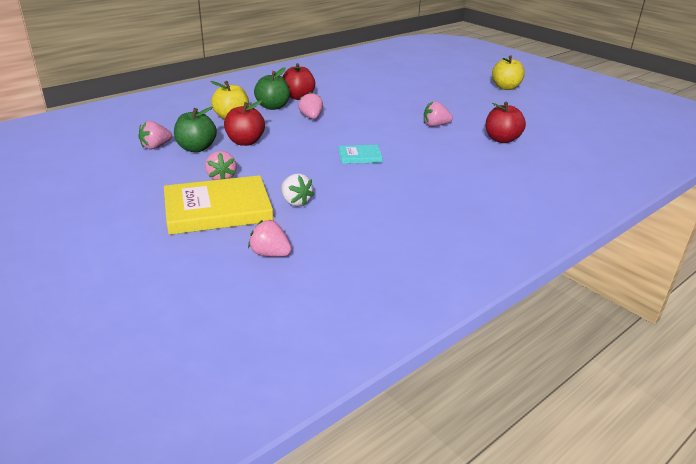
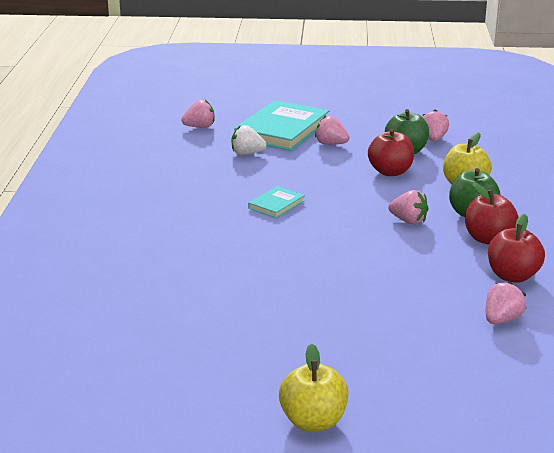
camera: 135 degrees right, 5 degrees down
yellow book [164,175,273,235] -> turquoise book [234,100,329,151]
pink strawberry [424,101,453,127] -> pink strawberry moved to [486,281,527,324]
red apple [486,102,526,143] -> red apple moved to [488,214,545,283]

